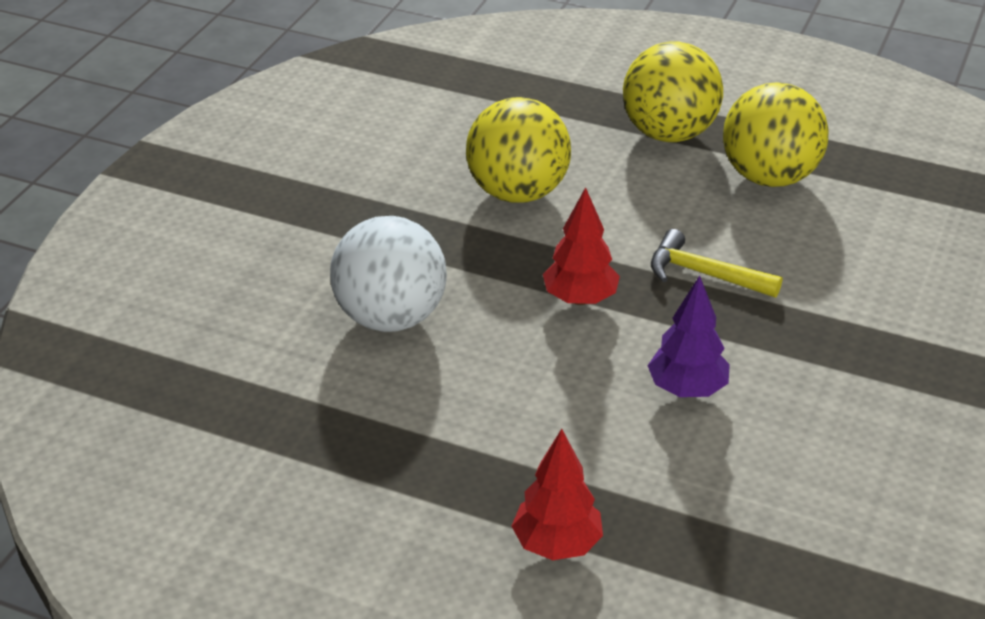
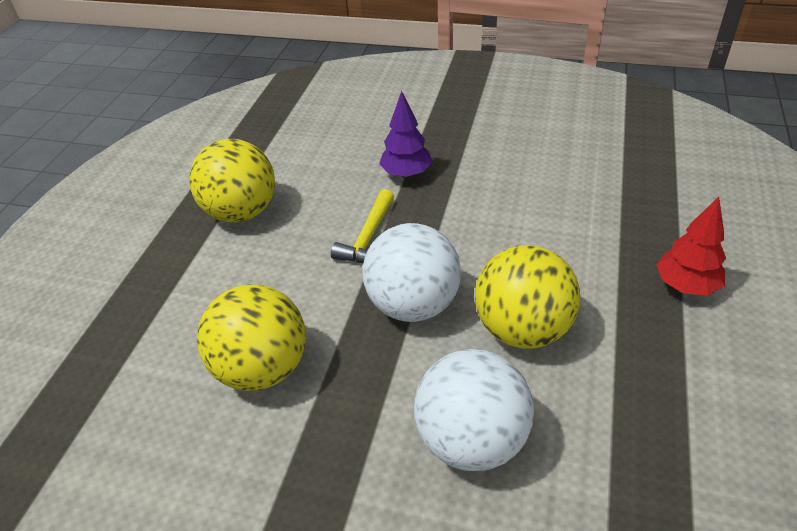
camera: 95 degrees left, 5 degrees up
red tree [543,187,620,305] -> white ball [363,223,461,322]
yellow ball [623,41,723,142] -> yellow ball moved to [475,245,580,349]
purple tree [647,275,730,397] -> purple tree moved to [379,91,432,178]

